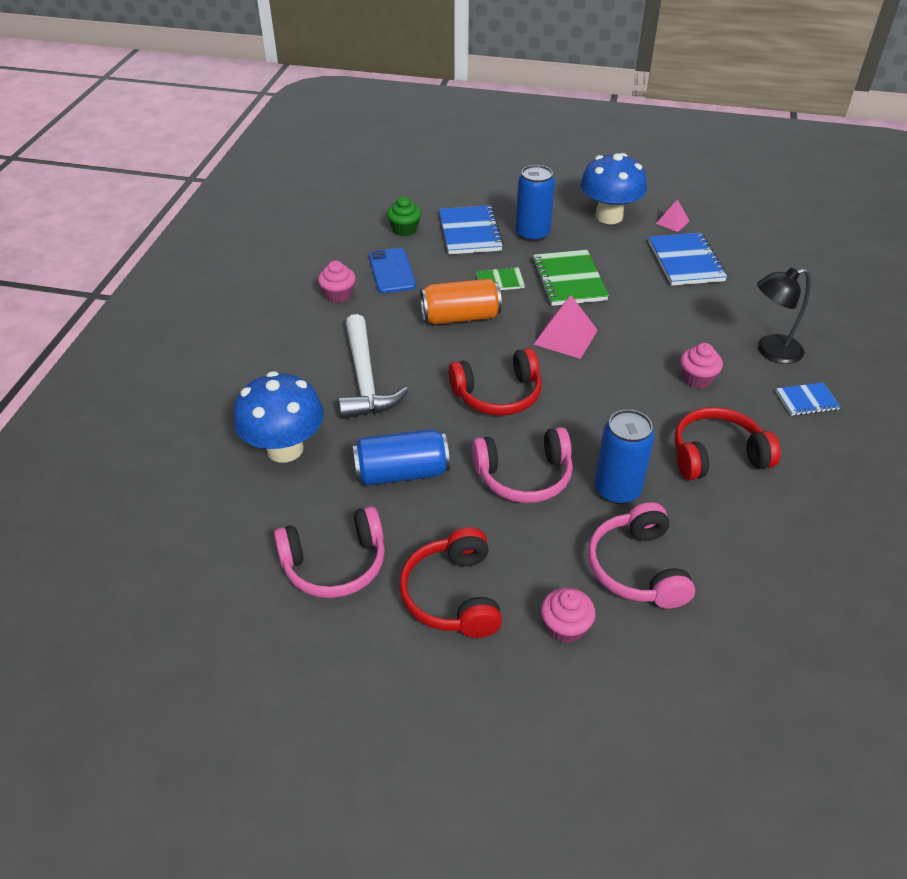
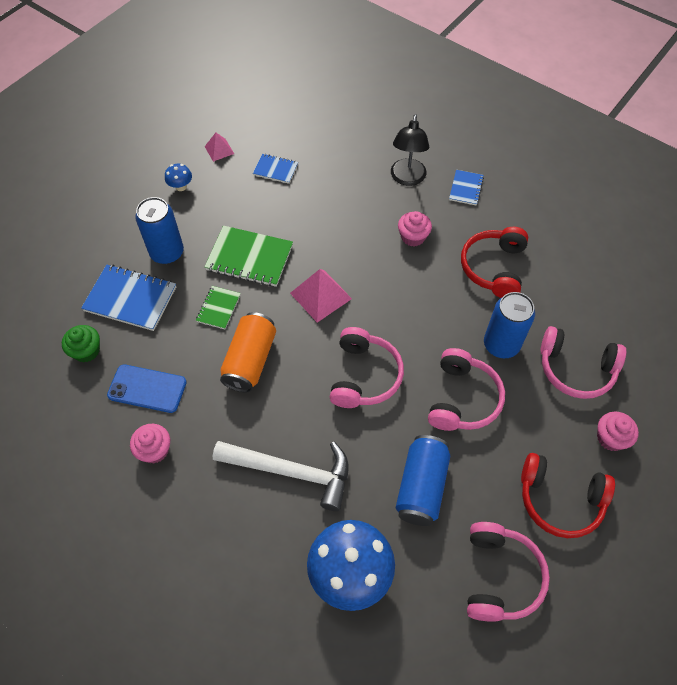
camera: 65 degrees left, 15 degrees up
red headphones [448,348,542,416] -> pink headphones [330,327,404,408]
blue mushroom [580,153,647,224] -> blue mushroom [165,164,192,191], size x0.43
blue notebook [649,233,727,286] -> blue notebook [253,154,298,184], size x0.55

